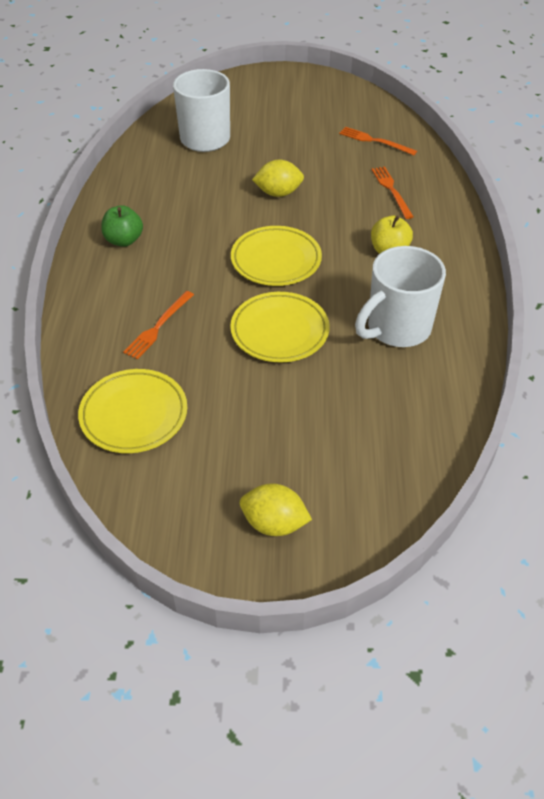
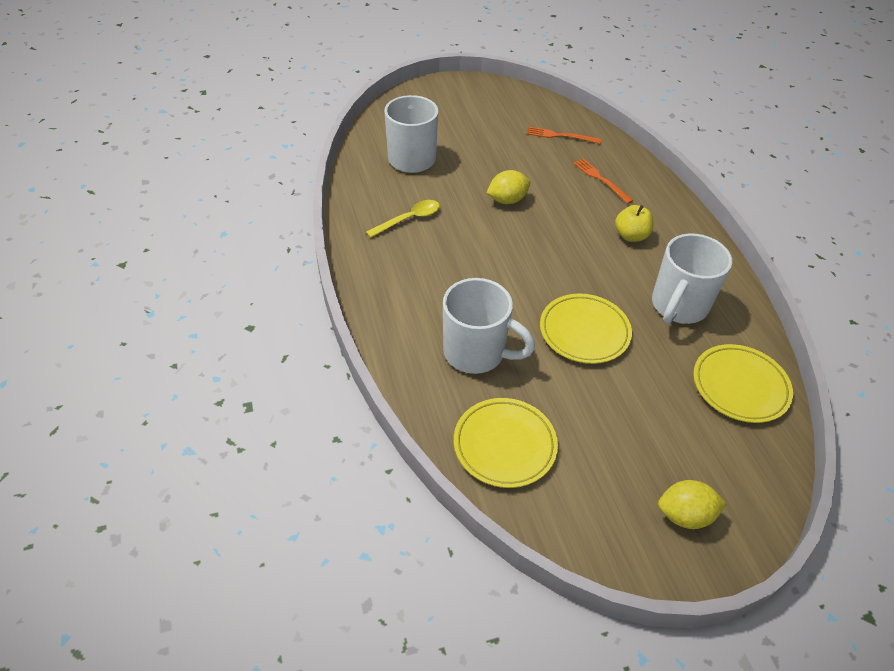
camera: 20 degrees left, 0 degrees up
green apple [101,205,143,247] -> none
orange fork [123,291,194,359] -> white mug [443,278,535,374]
yellow plate [231,226,322,286] -> yellow plate moved to [693,344,793,423]
none -> yellow spoon [366,200,440,238]

